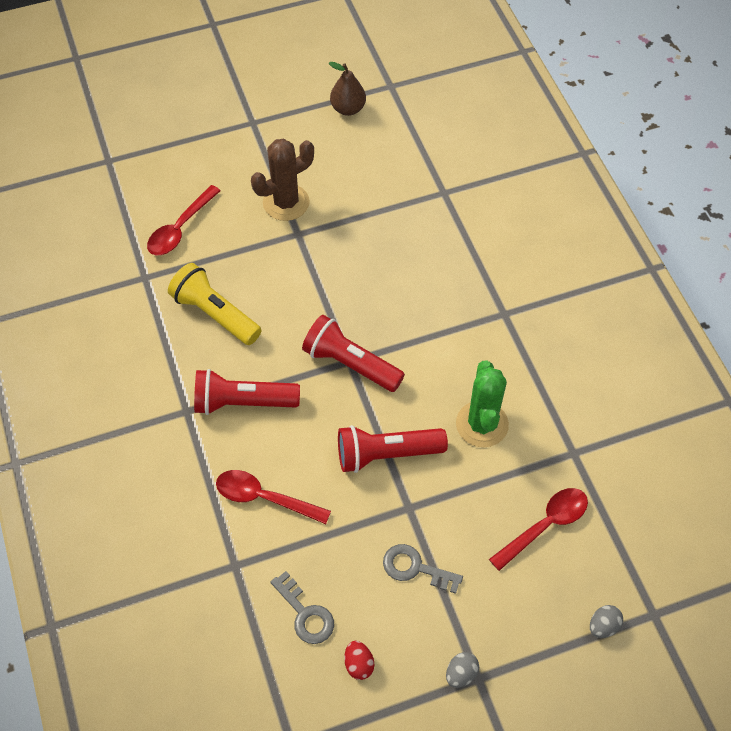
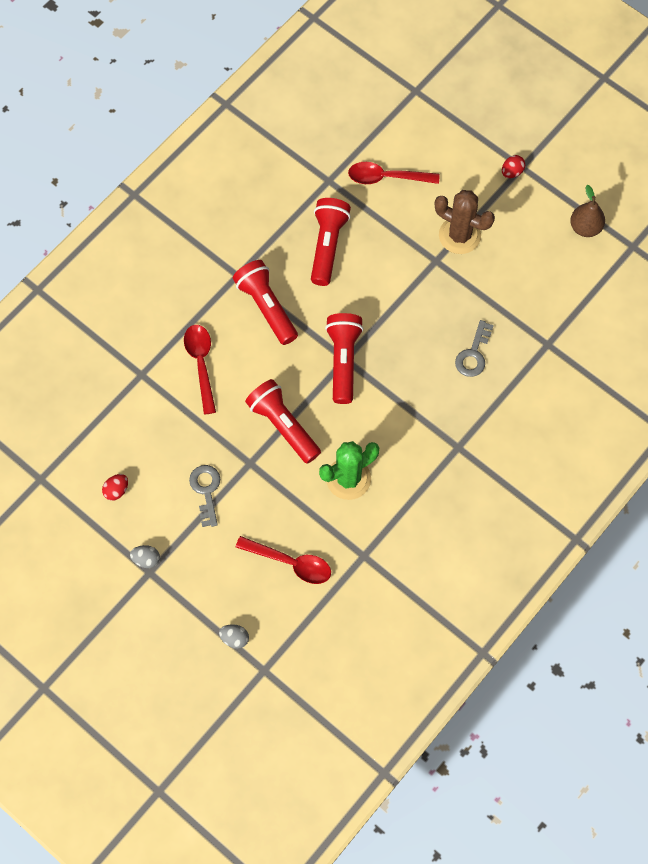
camera: 60 degrees right, 10 degrees up
yellow flashlight [168,263,262,345] -> red flashlight [311,198,351,286]
grey key [270,571,334,644] -> grey key moved to [455,320,494,377]
none -> red egg [502,155,525,178]

